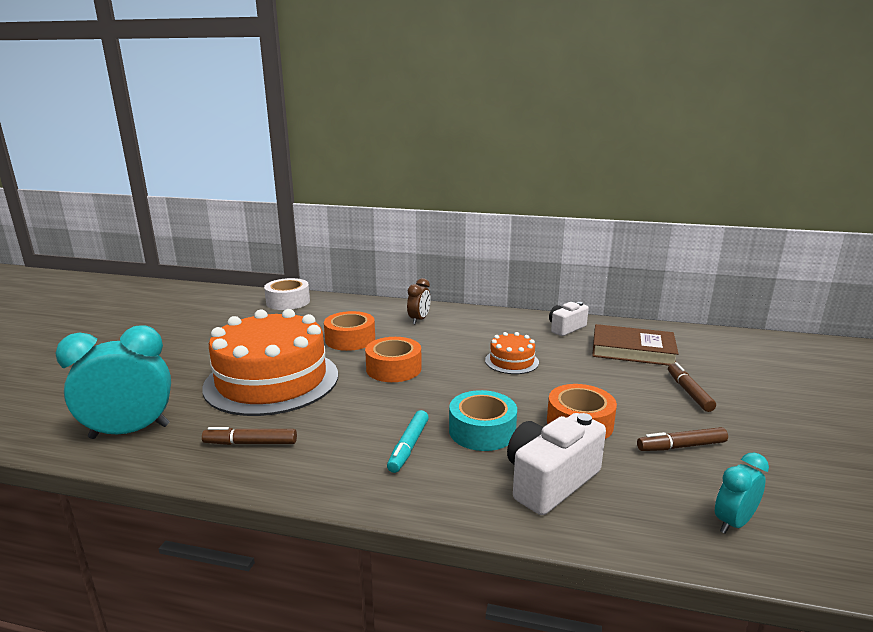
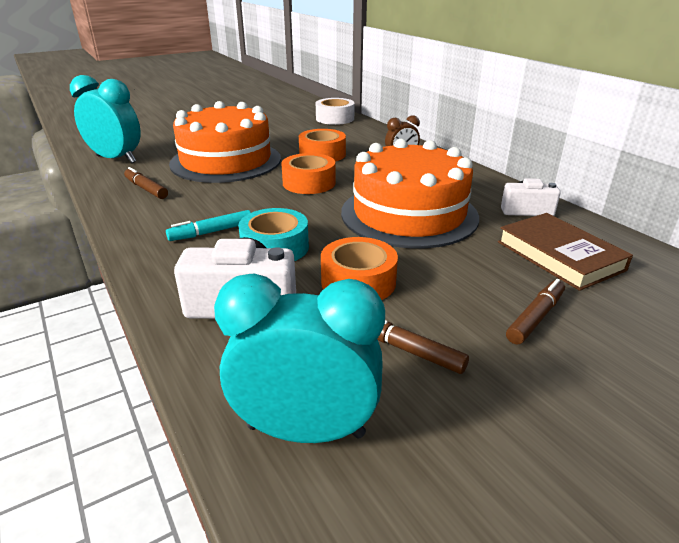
camera: 45 degrees right, 10 degrees up
orange cake [485,332,539,374] -> orange cake [341,139,479,249], size x2.29
turquoise clock [715,452,769,534] -> turquoise clock [214,273,385,443], size x1.88

